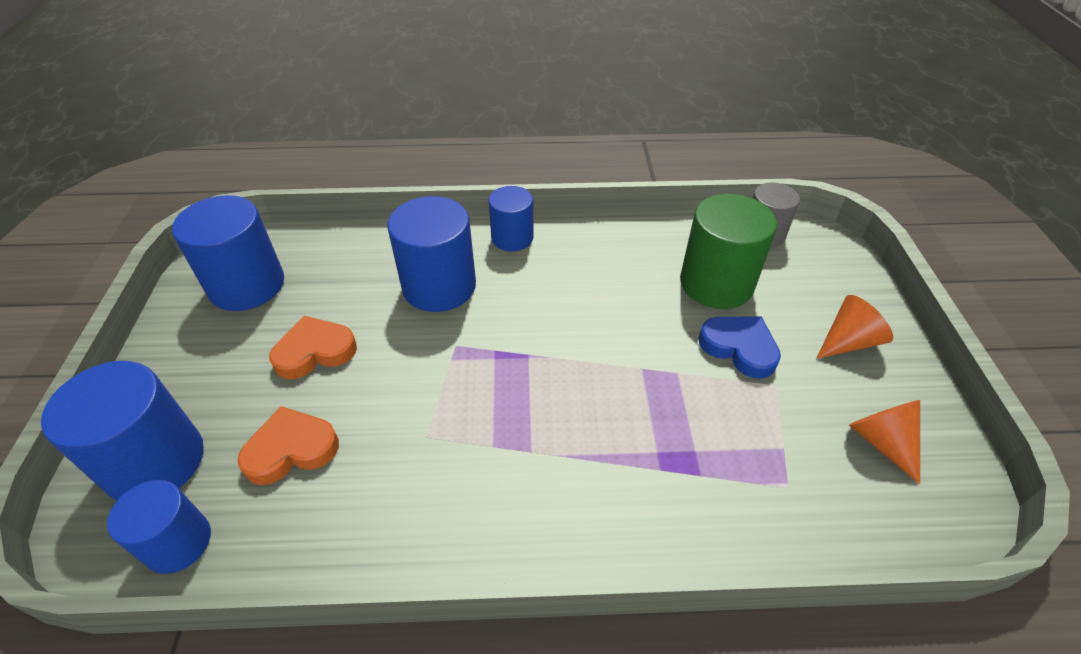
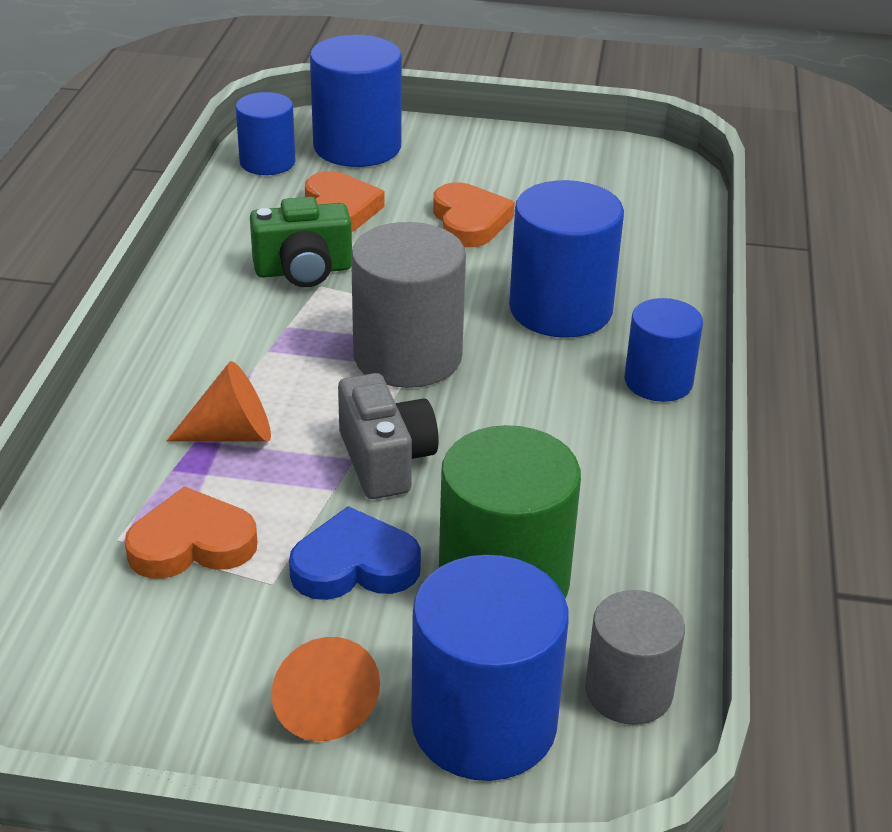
camera: 100 degrees right, 10 degrees down
blue cylinder [172,195,284,311] -> blue cylinder moved to [411,555,569,781]
blue heart [699,316,781,379] -> blue heart turned 150 degrees counterclockwise [289,506,421,600]
orange cone [849,400,920,484] -> orange cone moved to [167,361,271,442]
none -> orange heart [125,486,257,579]
none -> green camera [250,197,352,287]
none -> grey camera [338,373,439,499]
none -> grey cylinder [351,222,466,388]

